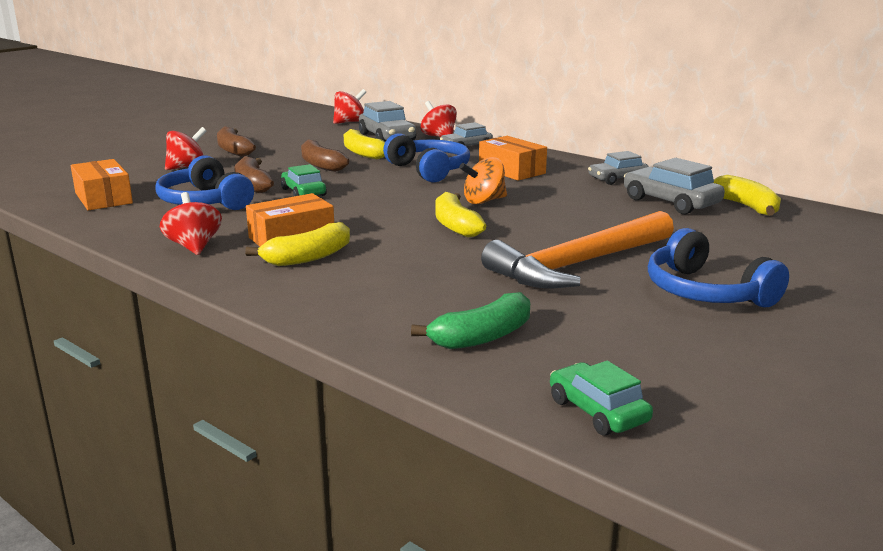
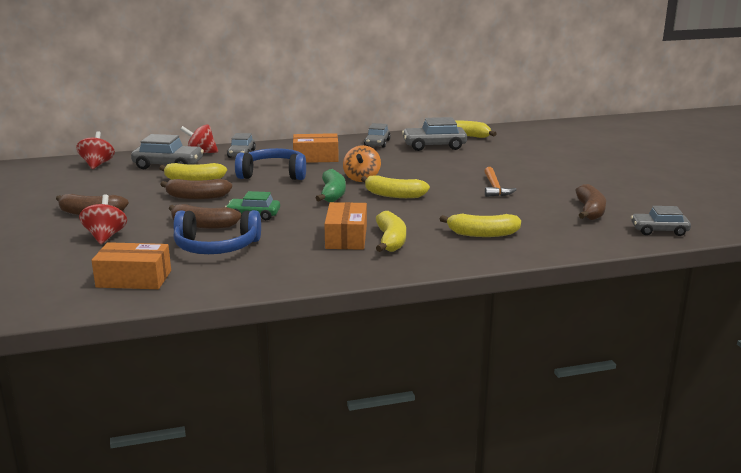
camera: 55 degrees left, 0 degrees up
red spinning top [160,192,222,255] -> none
green banana [411,292,530,349] -> green banana moved to [316,169,346,202]
orange hammer [481,211,674,288] -> orange hammer [484,167,517,197], size x0.50
green car [550,361,653,436] -> grey car [631,206,691,236]
blue headphones [648,228,789,307] -> none
none -> yellow banana [440,214,521,237]
none -> brown banana [575,184,606,220]

